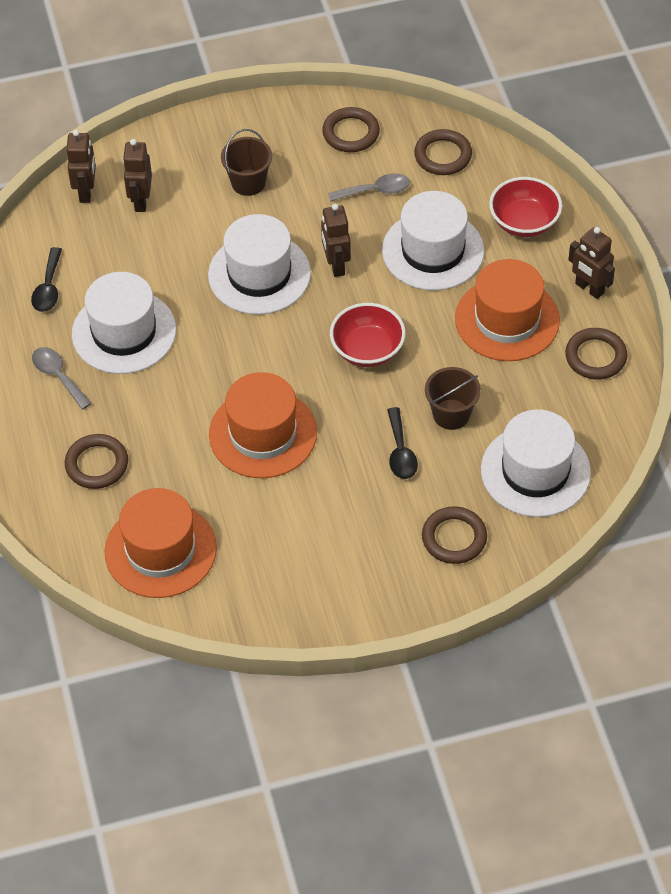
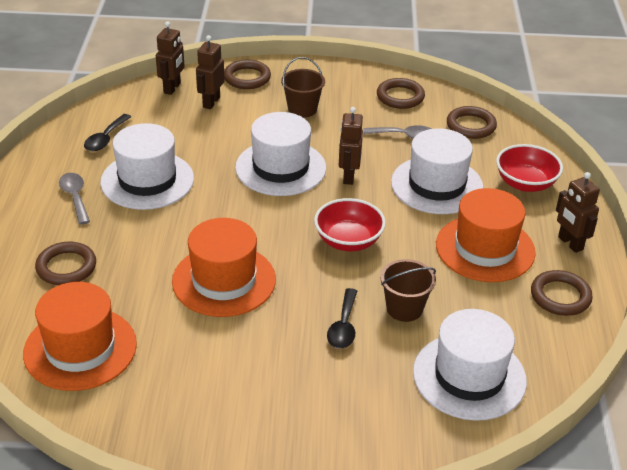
camera: 15 degrees right, 15 degrees down
brown ring [422,506,487,564] -> brown ring moved to [224,59,271,89]

